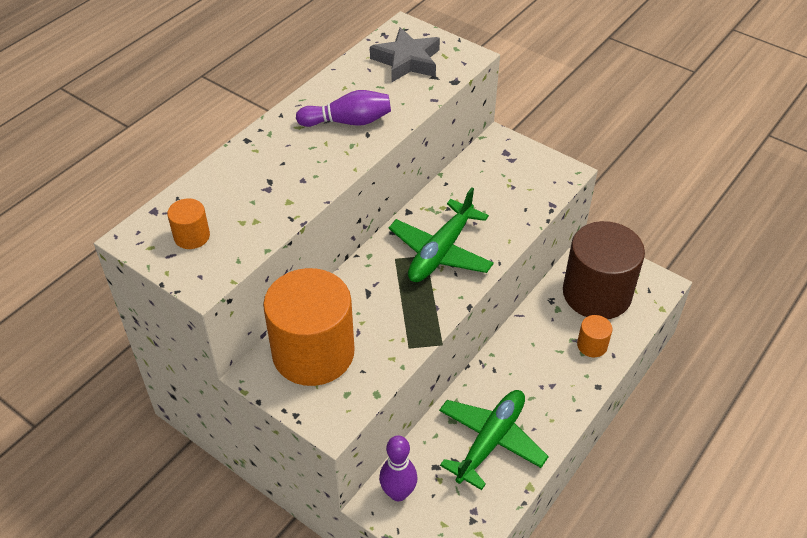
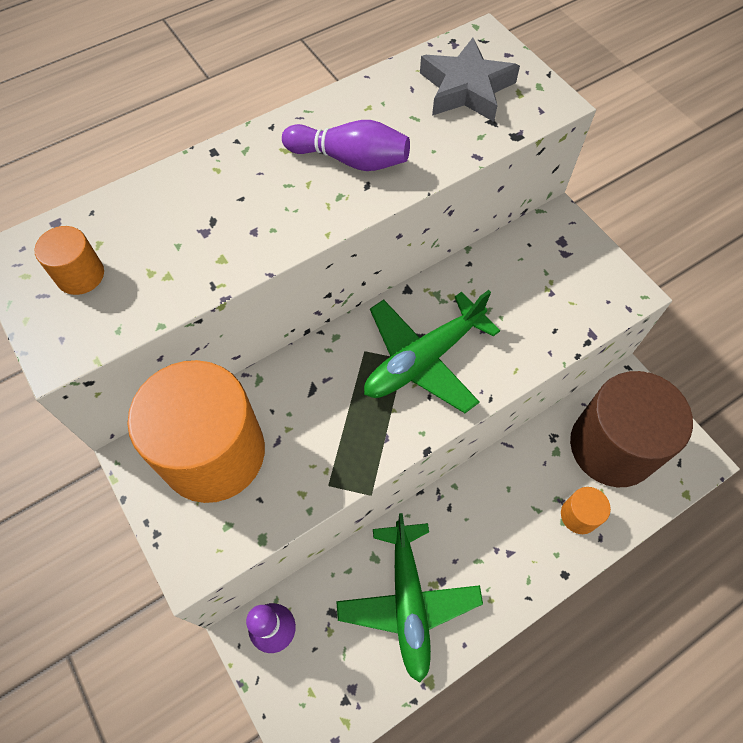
camera: 20 degrees right, 15 degrees up
green plane [439,390,549,490] -> green plane turned 120 degrees clockwise [336,513,483,683]

